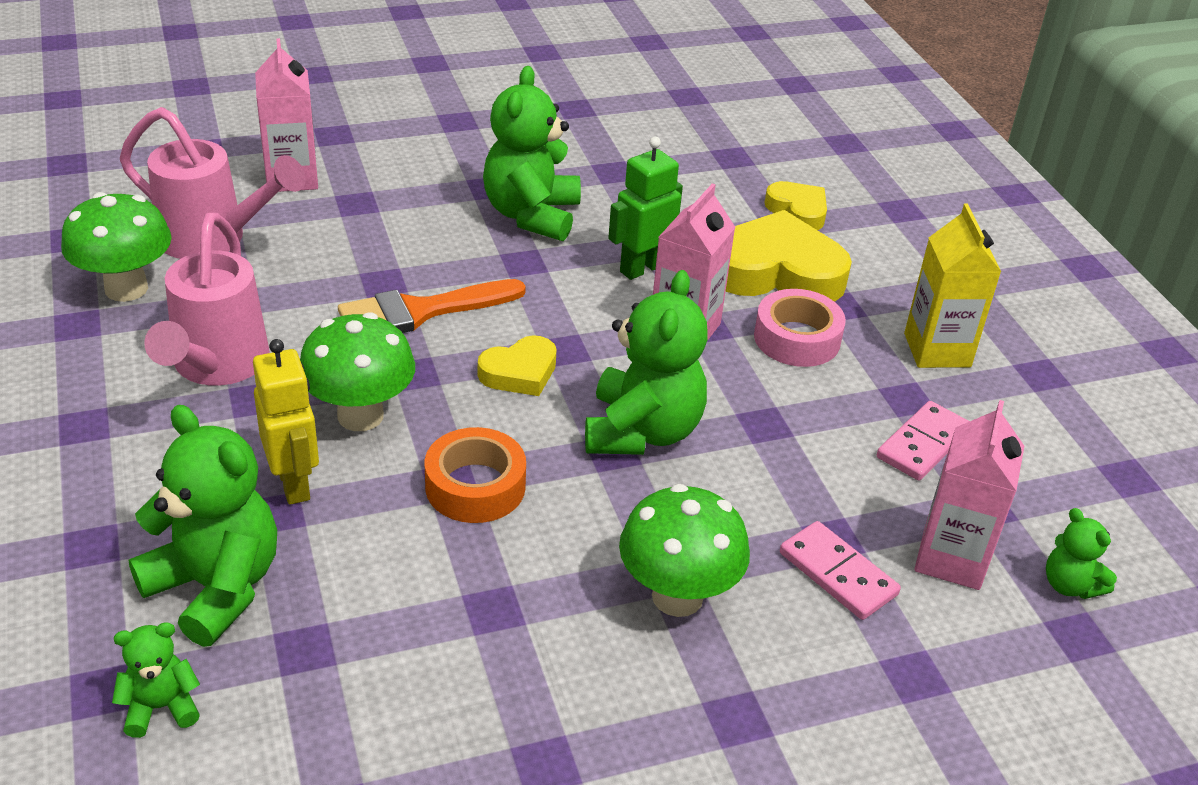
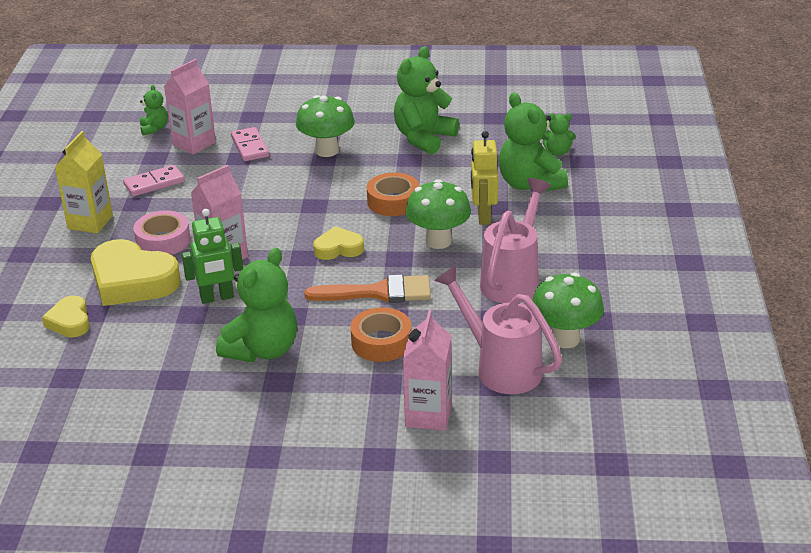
camera: 155 degrees left, 5 degrees down
green teddy bear [585,270,708,455] -> green teddy bear moved to [394,46,459,154]
none -> orange tape [350,307,412,362]

